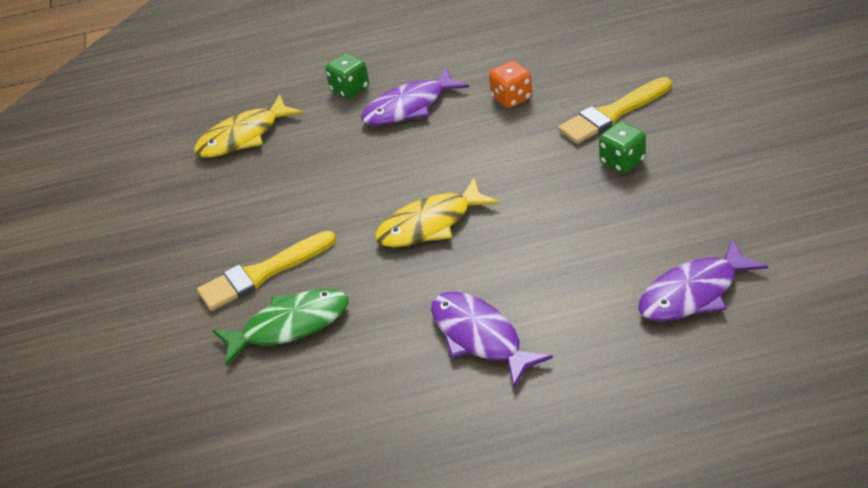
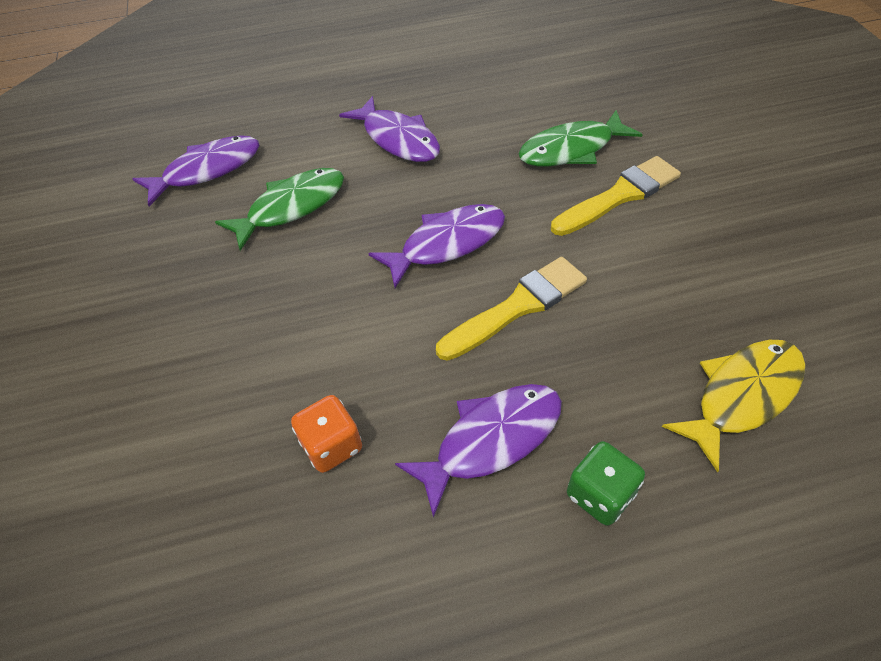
camera: 175 degrees right, 10 degrees up
yellow fish [375,178,499,247] -> purple fish [368,204,505,288]
yellow brush [558,77,672,144] -> yellow brush moved to [436,257,587,361]
green dice [599,121,646,174] -> none
none -> green fish [215,168,344,251]

